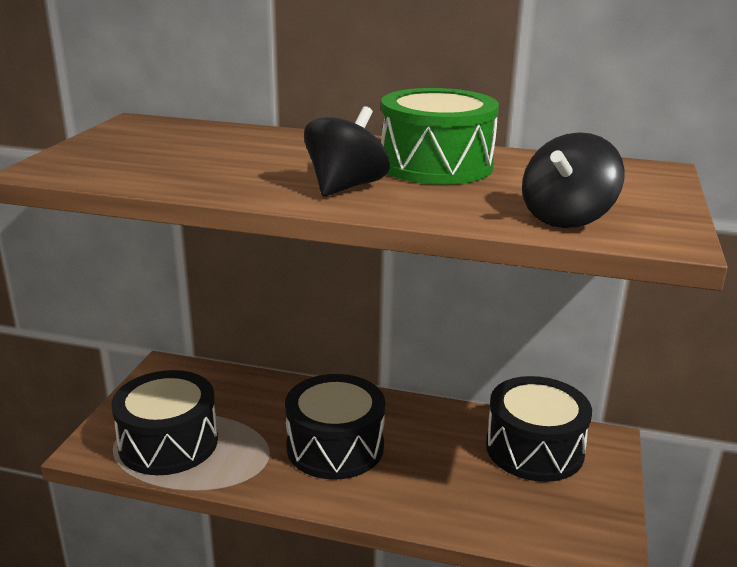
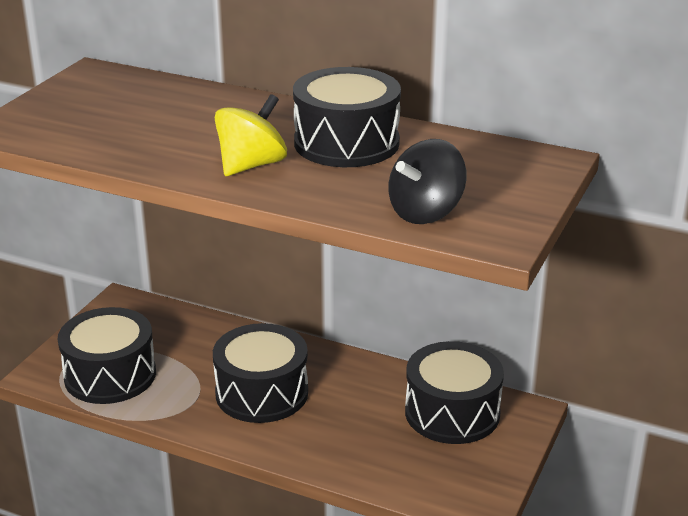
camera: 10 degrees right, 5 degrees up
black spinning top [304,106,390,197] -> yellow spinning top [215,94,287,176]
green drum [381,88,499,185] -> black drum [293,67,401,167]

